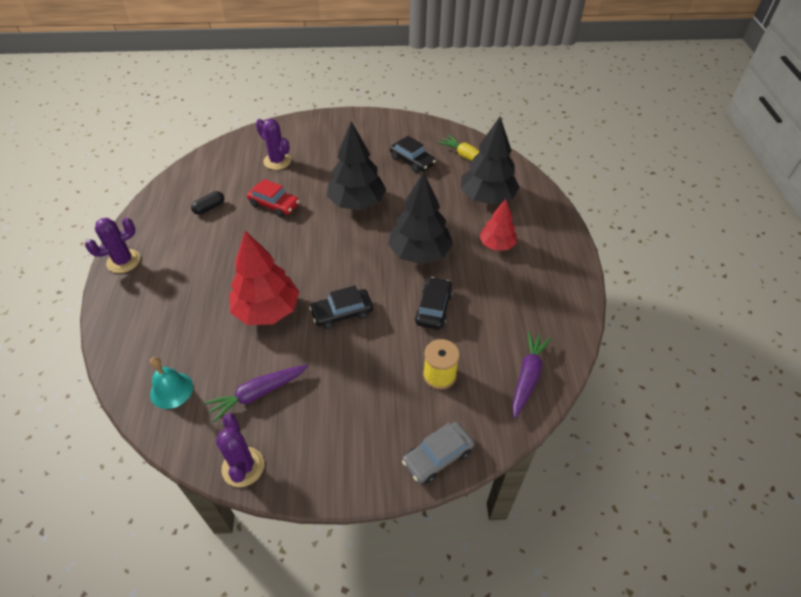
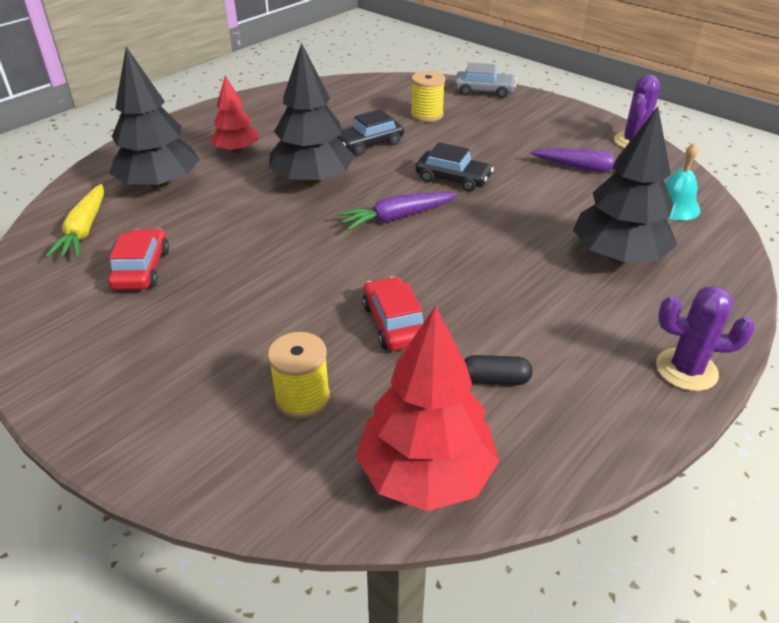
camera: 135 degrees left, 10 degrees down
red tree [229,231,299,325] -> red tree moved to [356,305,499,511]
purple cactus [256,119,291,170] -> yellow spool [268,332,330,419]
black tree [327,121,386,210] -> black tree moved to [573,106,677,263]
black car [390,136,436,173] -> red car [108,229,169,290]
purple carrot [512,331,551,419] -> purple carrot moved to [337,192,458,231]

